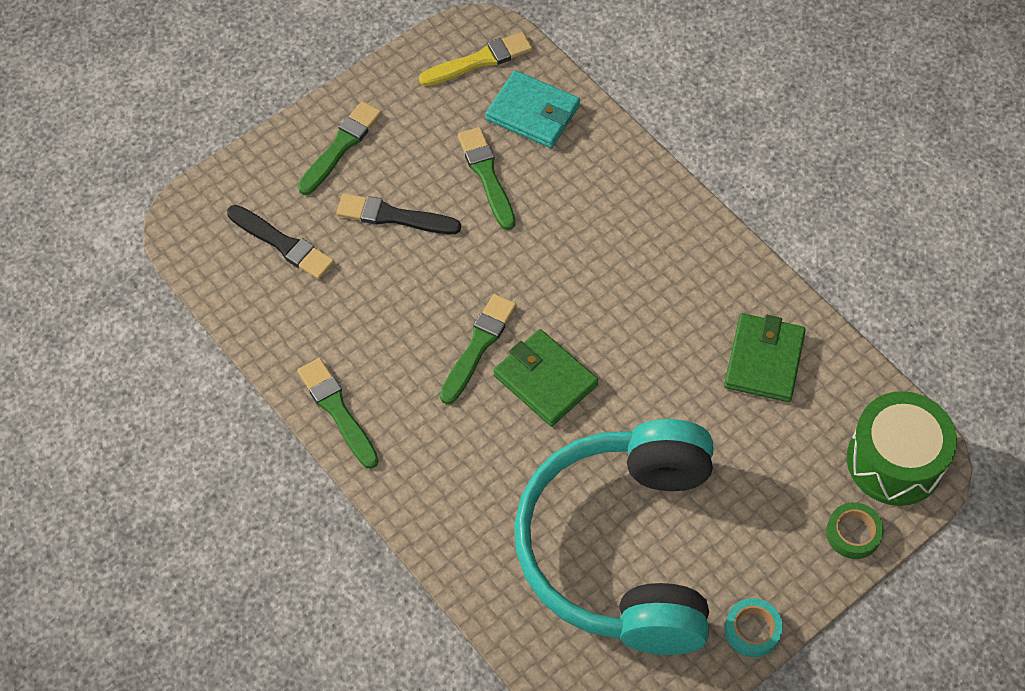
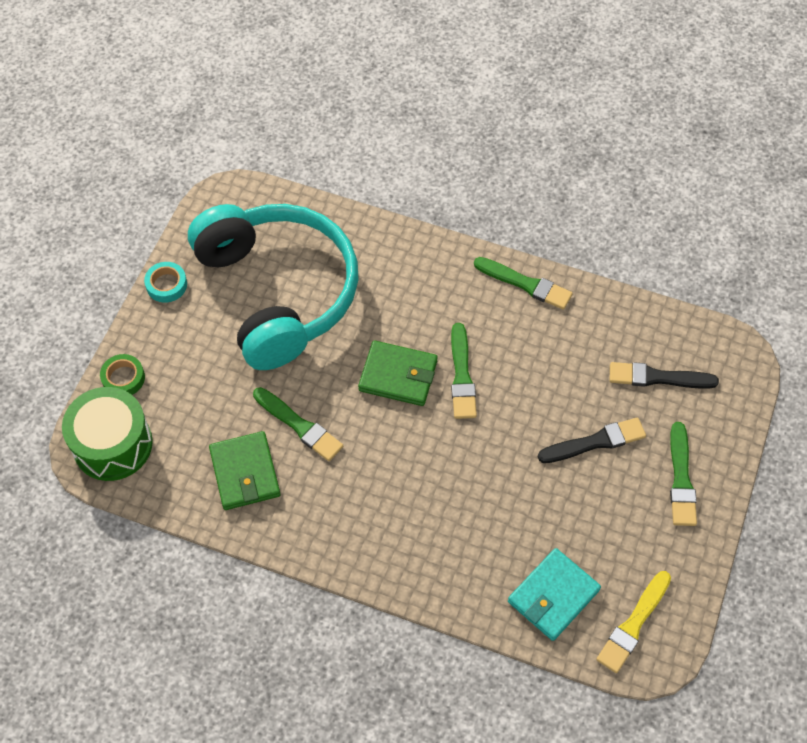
camera: 150 degrees right, 0 degrees up
green brush [458,127,515,230] -> green brush moved to [253,387,343,461]
turquoise wallet [486,70,580,148] -> turquoise wallet turned 45 degrees counterclockwise [508,548,601,641]

